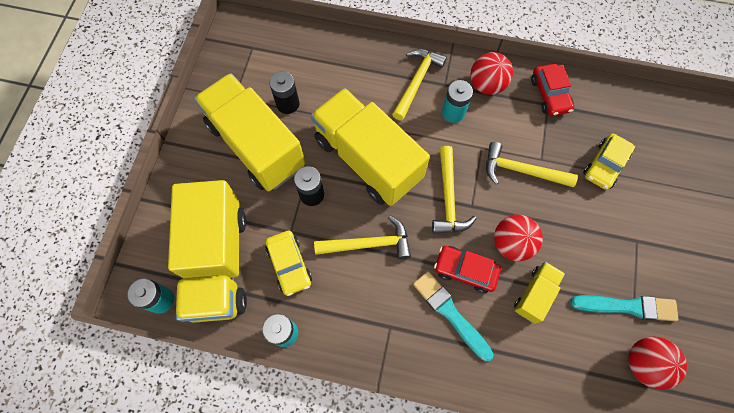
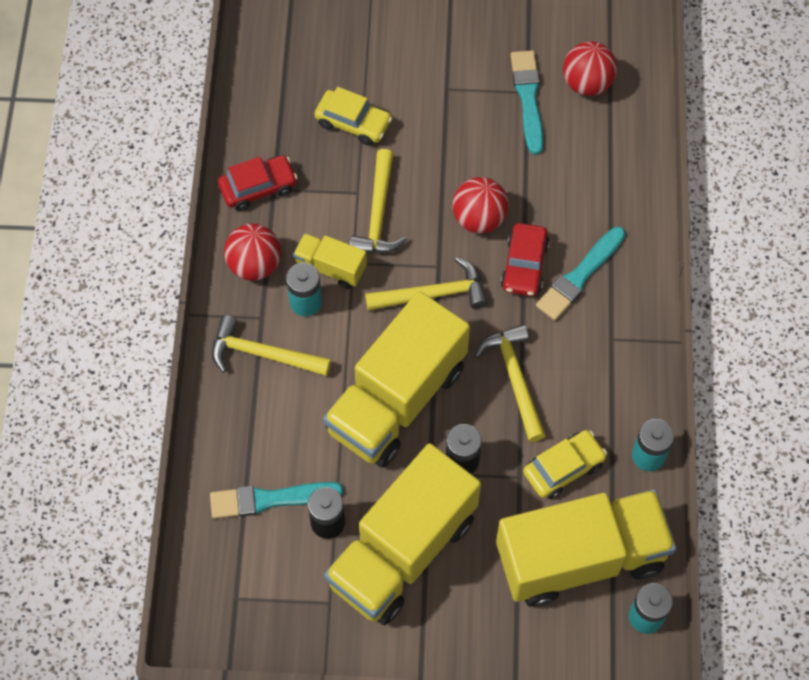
camera: 100 degrees left, 5 degrees down
yellow truck [514,262,565,324] -> yellow truck moved to [293,233,367,289]
none -> turquoise brush [210,482,343,519]

